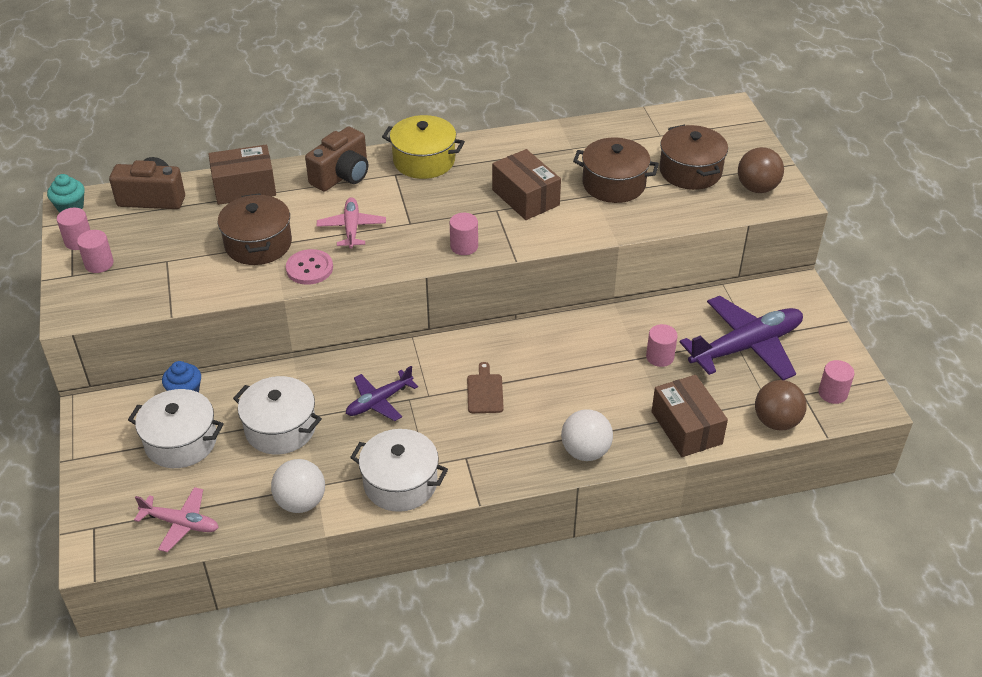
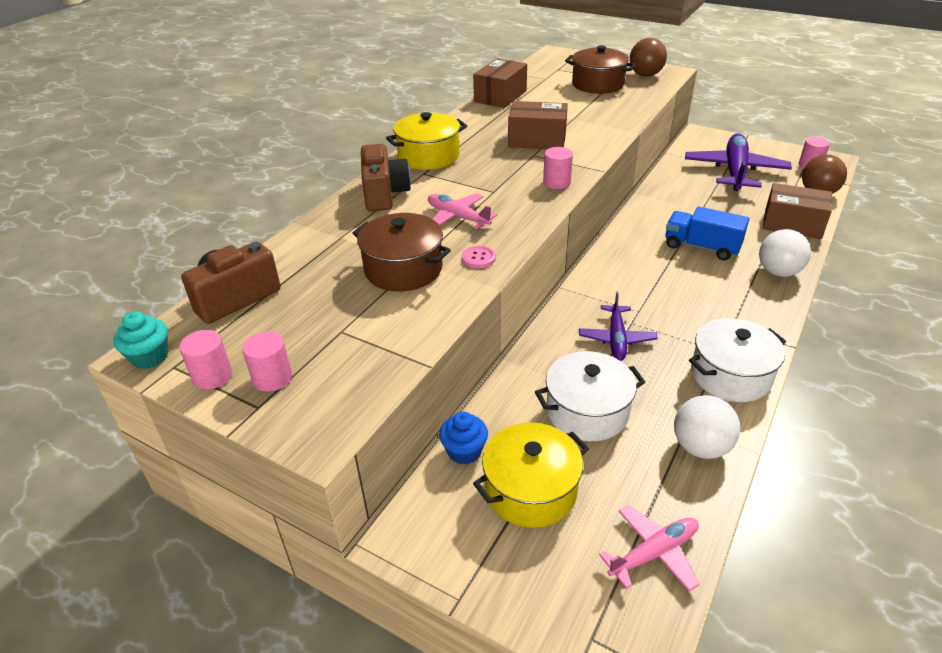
camera: 45 degrees left, 5 degrees down
white pot [128,389,224,468] -> yellow pot [473,422,589,528]
brown box [208,145,276,205] -> brown box moved to [473,58,527,108]
pink button [286,249,333,285] -> pink button [462,246,496,268], size x0.64
brown cutting board [467,362,504,413] -> none
brown pot [573,138,659,203] -> none
pink cylinder [646,324,678,367] -> none
none -> blue truck [666,206,749,261]

